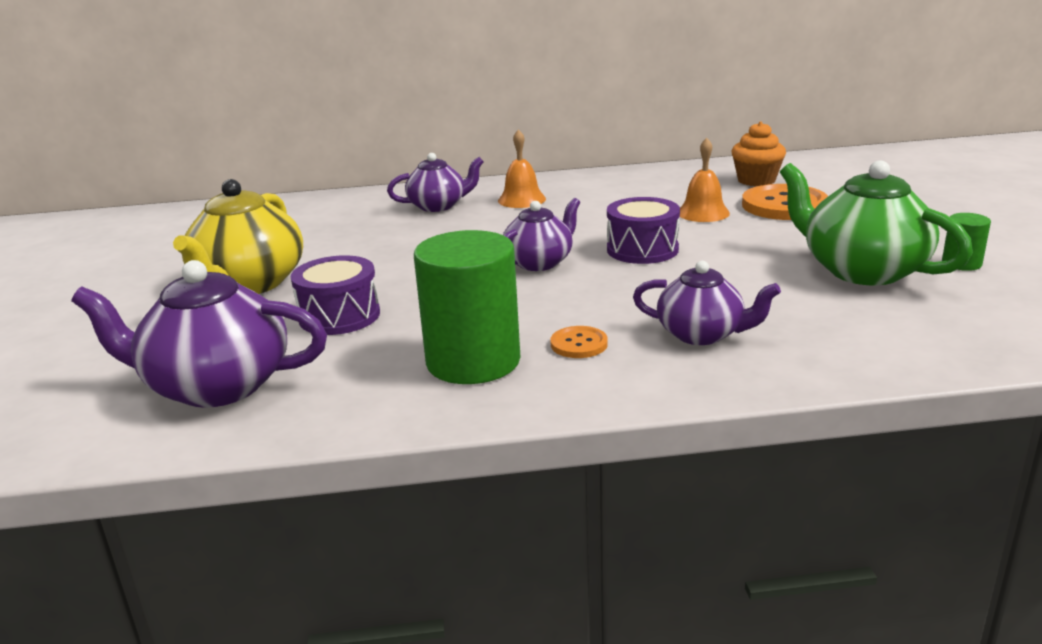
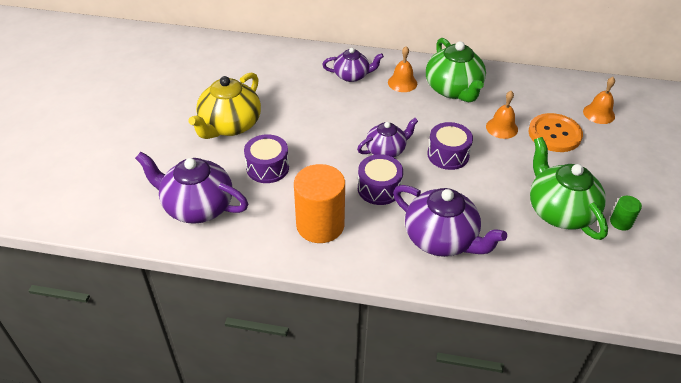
camera: 15 degrees right, 20 degrees up
green cylinder [414,230,520,384] -> orange cylinder [294,164,345,243]
orange button [550,326,608,358] -> none
purple teapot [633,261,781,345] -> purple teapot [393,185,507,257], size x1.62
orange cupcake [731,122,786,186] -> none
none -> purple drum [358,154,403,205]
none -> green teapot [426,38,486,102]
none -> orange bell [583,77,615,124]

